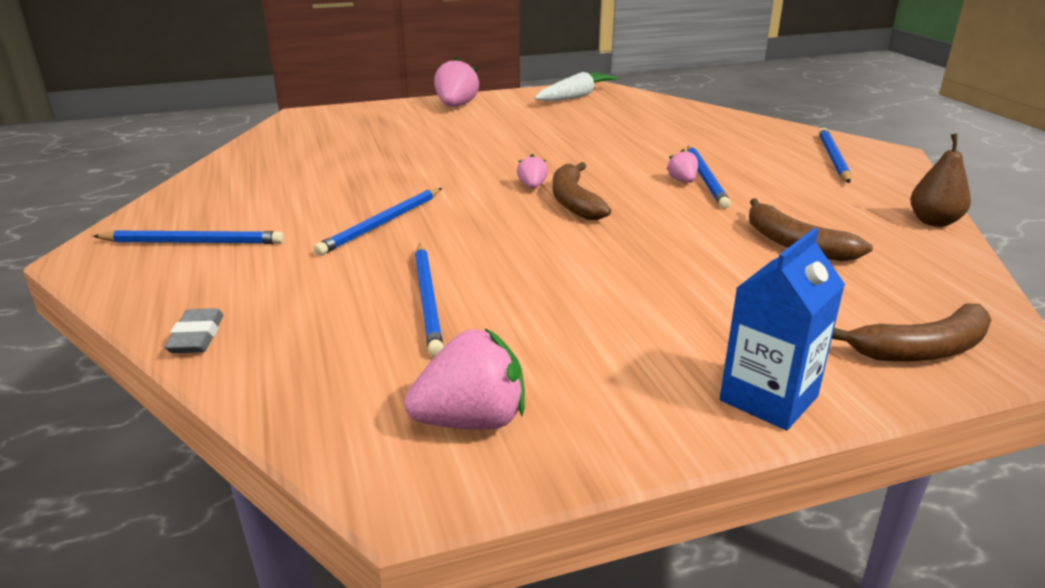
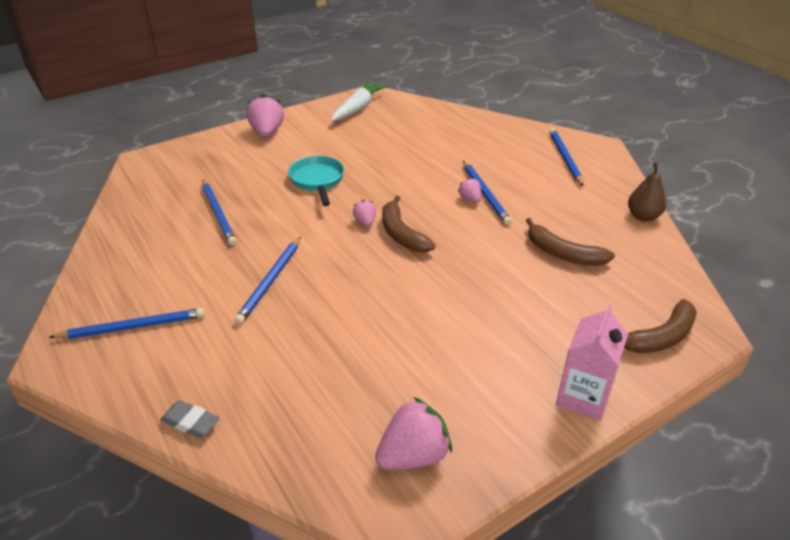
camera: 15 degrees left, 10 degrees up
grey eraser [164,308,223,353] -> grey eraser turned 45 degrees counterclockwise [160,400,220,438]
blue pencil [415,244,444,357] -> blue pencil moved to [202,180,237,245]
blue carton [719,228,845,430] -> pink carton [556,304,628,421]
none -> turquoise pan [288,156,344,206]

